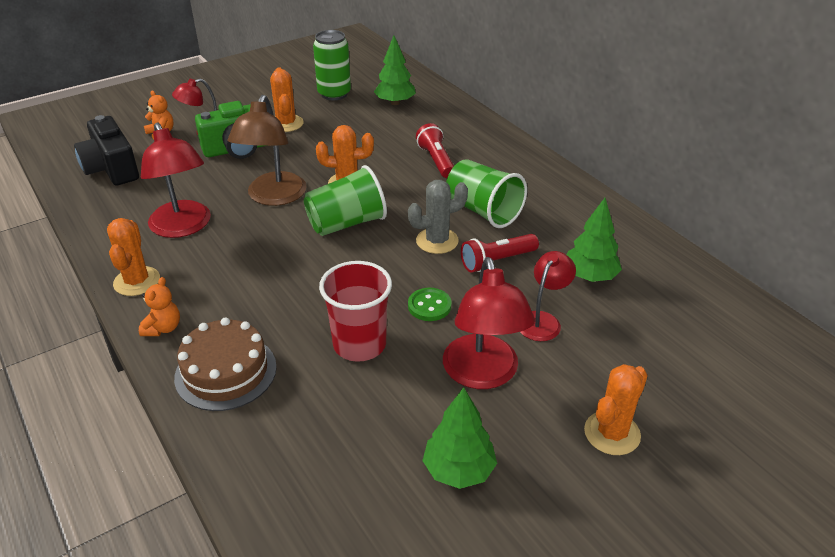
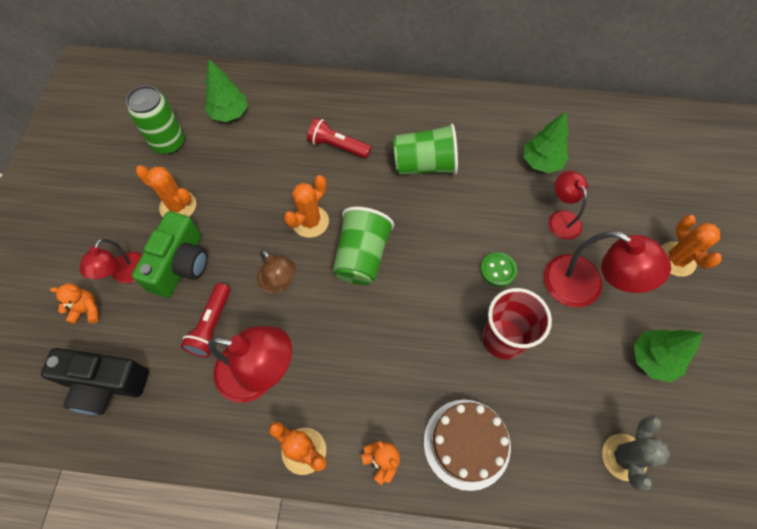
camera: 50 degrees left, 25 degrees up
brown lamp [228,95,307,206] -> brown lamp [257,249,296,294], size x0.60
grey cactus [408,180,468,254] -> grey cactus moved to [602,415,670,491]
red flashlight [461,234,539,273] -> red flashlight moved to [181,283,231,357]

